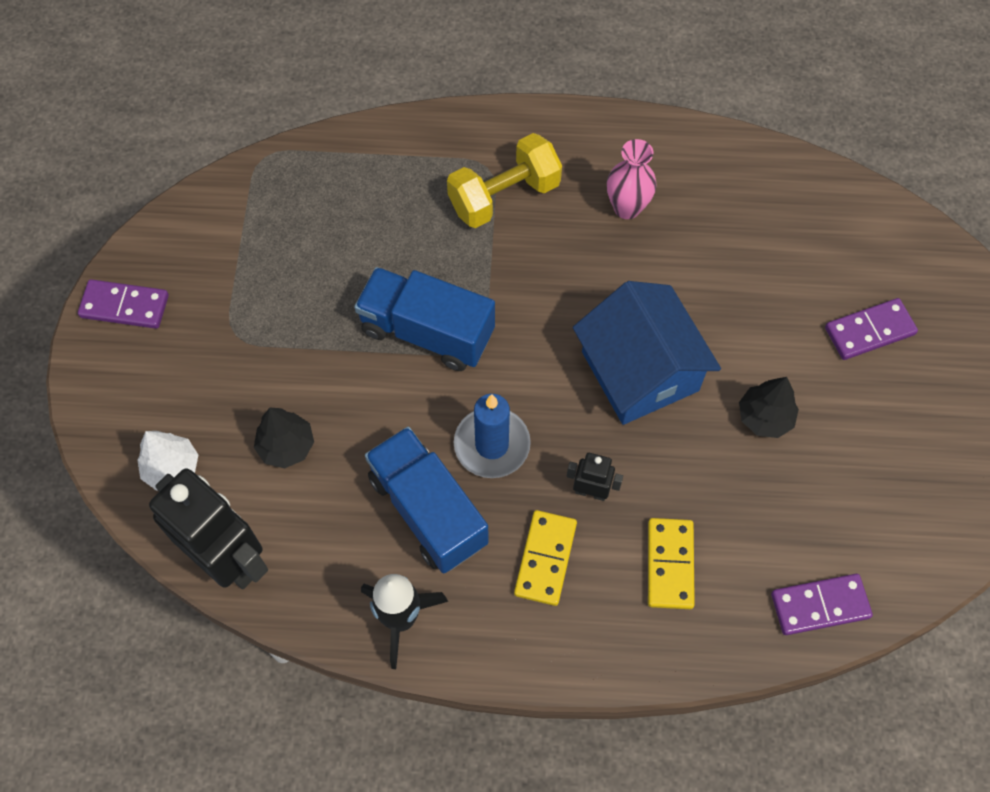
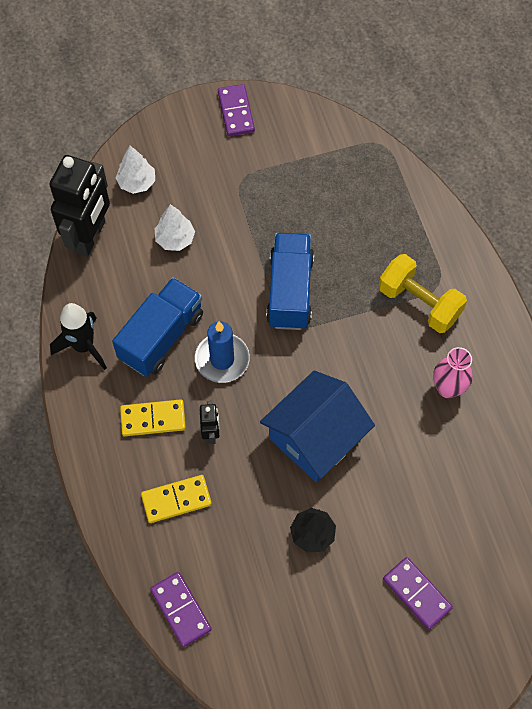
camera: 70 degrees right, 0 degrees up
black tree [254,408,314,469] -> white tree [155,204,195,251]

